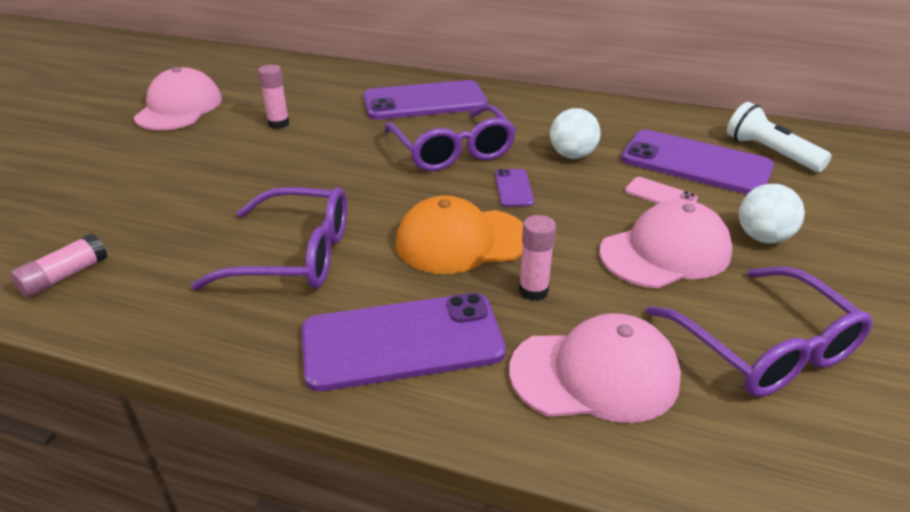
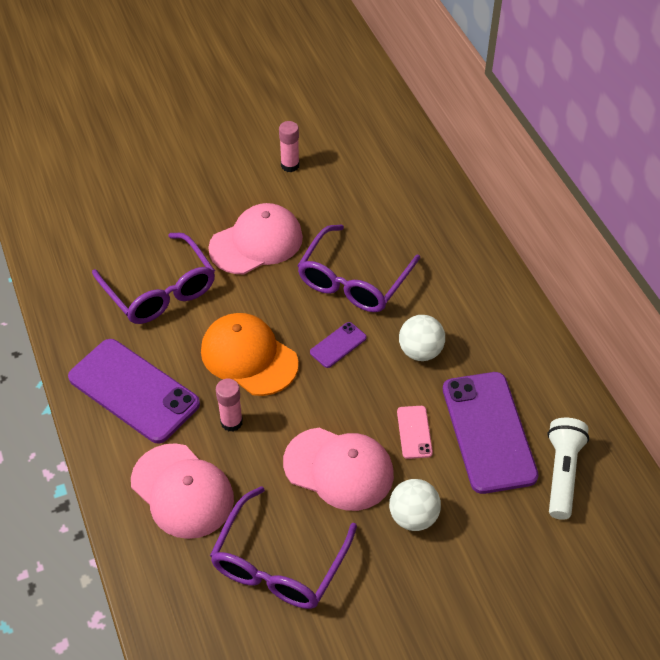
camera: 50 degrees right, 15 degrees up
pink glue stick [10,233,107,298] -> none
pink cap [133,67,222,130] -> pink cap moved to [208,203,303,274]
purple phone [363,80,488,120] -> none

